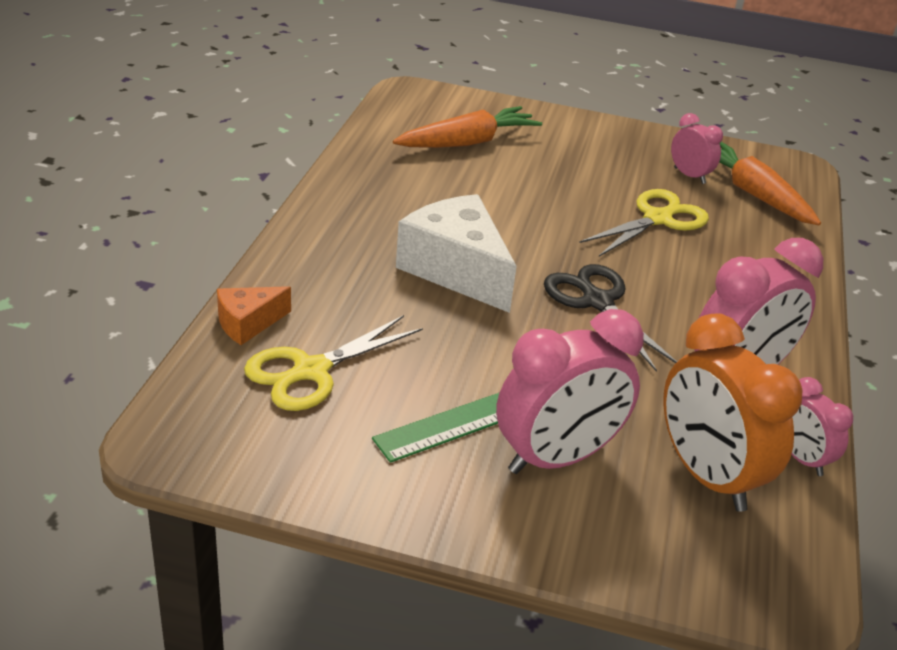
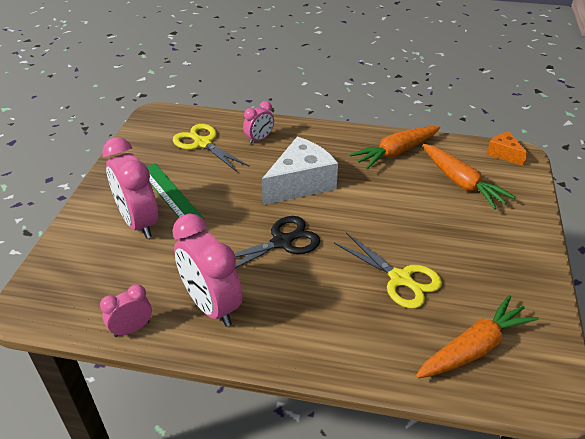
camera: 90 degrees right, 5 degrees up
orange cheese [217,286,291,345] -> orange cheese moved to [487,132,528,166]
orange clock [663,314,802,512] -> none
pink clock [671,113,723,184] -> pink clock moved to [243,101,274,144]
none -> orange carrot [350,126,440,169]

